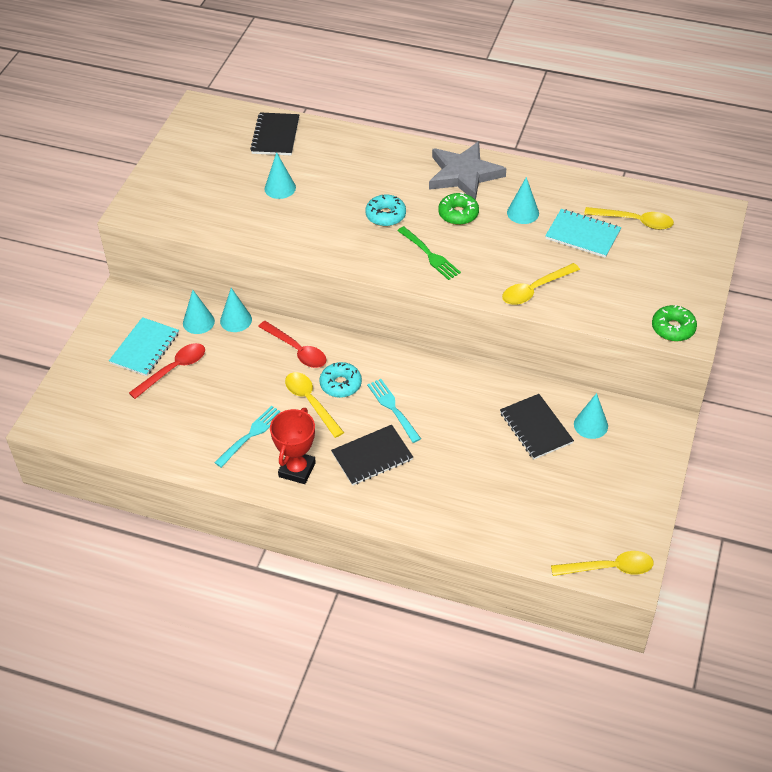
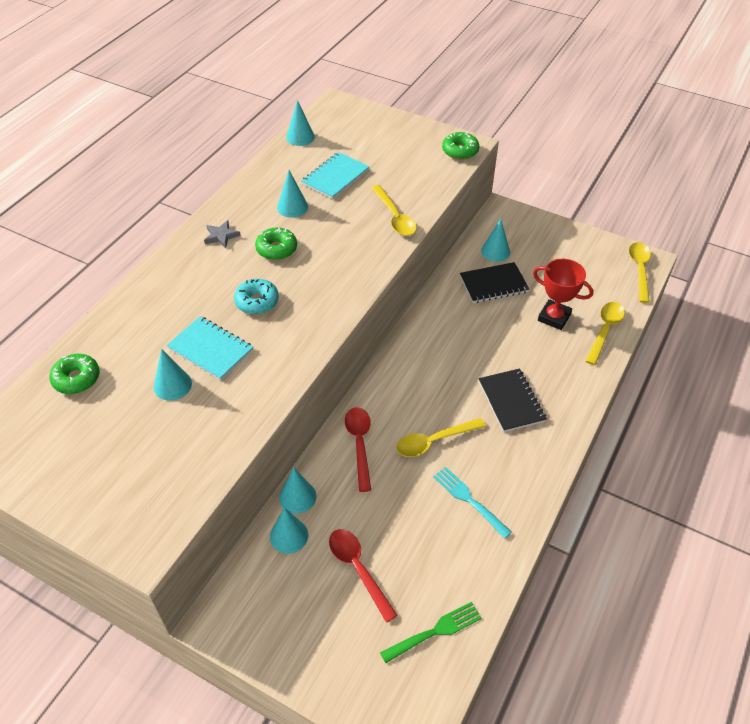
camera: 80 degrees left, 0 degrees up
turquoise notebook [109,317,179,376] -> turquoise notebook moved to [166,316,253,380]
black notebook [250,113,299,155] -> green donut [49,354,99,394]
red spoon [258,321,326,368] -> red spoon turned 60 degrees counterclockwise [345,407,371,492]
red trophy [270,408,316,484] -> red trophy moved to [533,259,594,330]
turquoise donut [320,362,362,398] -> none
turquoise fork [367,379,421,443] -> none
green fork [397,226,461,280] -> green fork moved to [380,602,482,663]
grey star [429,141,506,200] -> grey star [204,220,241,248], size x0.45
yellow spoon [584,207,674,230] -> yellow spoon moved to [585,302,625,365]
none -> turquoise cone [286,100,315,146]

